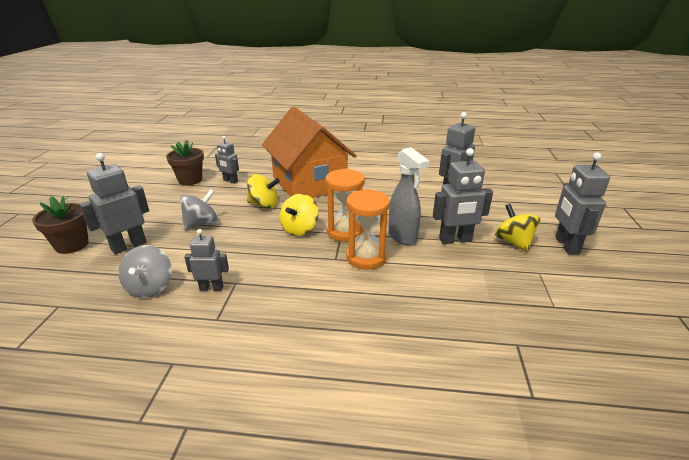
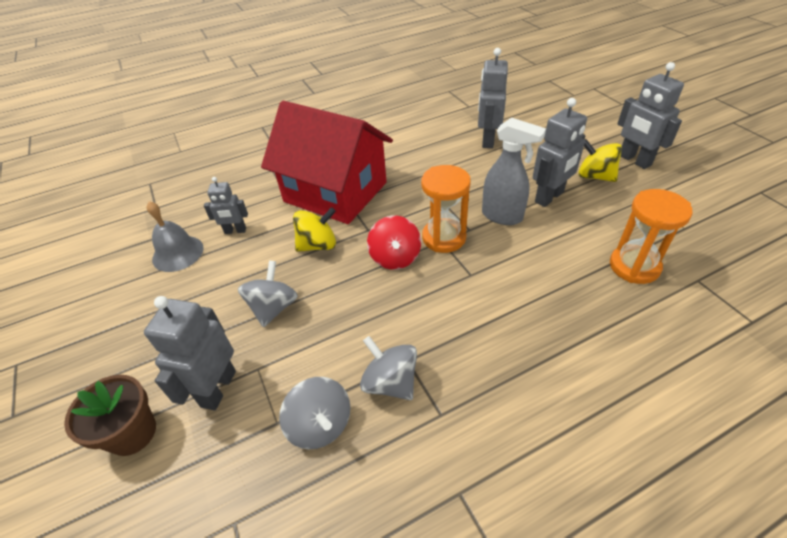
camera: 30 degrees left, 15 degrees up
brown flower pot [166,140,204,185] -> grey bell [146,201,204,272]
grey robot [184,229,229,291] -> grey spinning top [360,336,417,400]
orange house [262,107,356,198] -> red house [261,101,393,224]
yellow spinning top [280,194,319,236] -> red spinning top [367,216,421,270]
orange hourglass [346,189,390,270] -> orange hourglass moved to [610,189,693,284]

